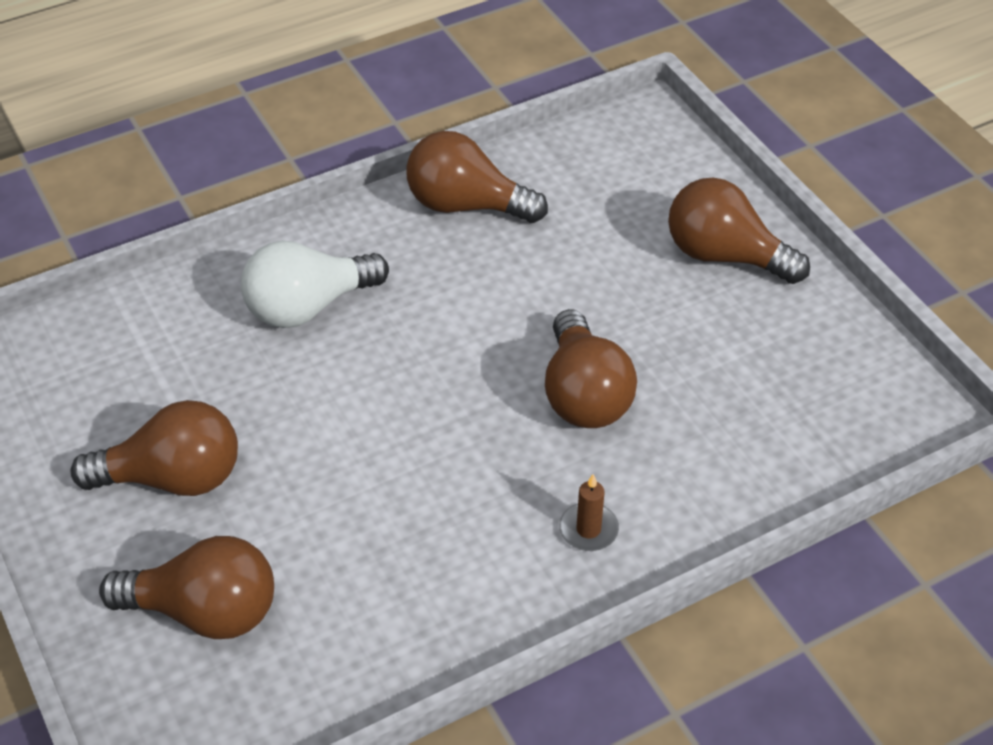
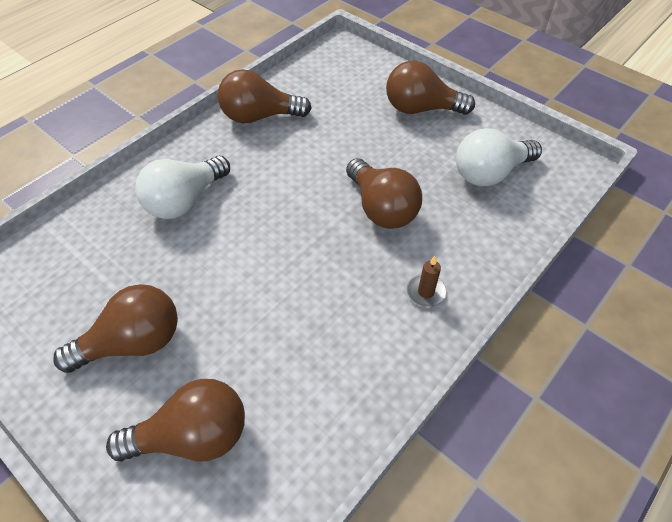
camera: 20 degrees left, 5 degrees up
none -> white light bulb [456,128,542,187]

